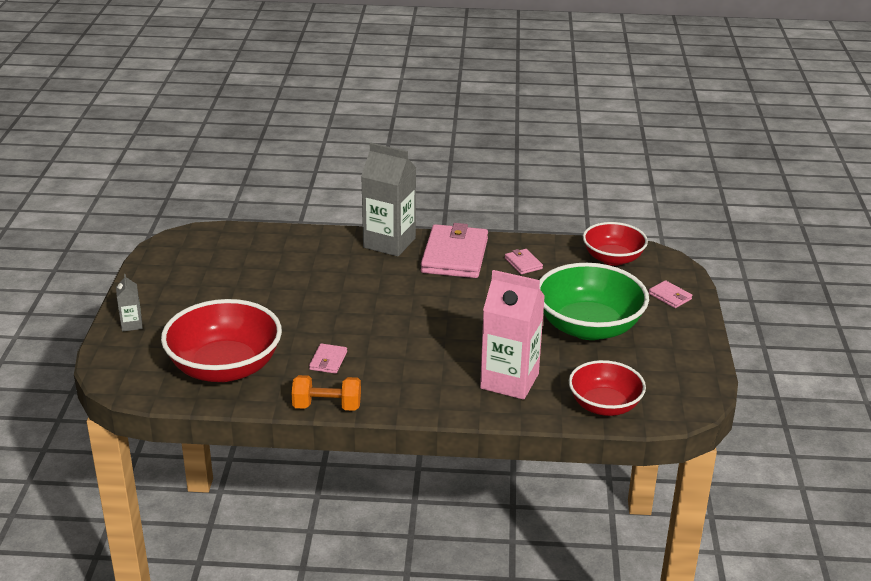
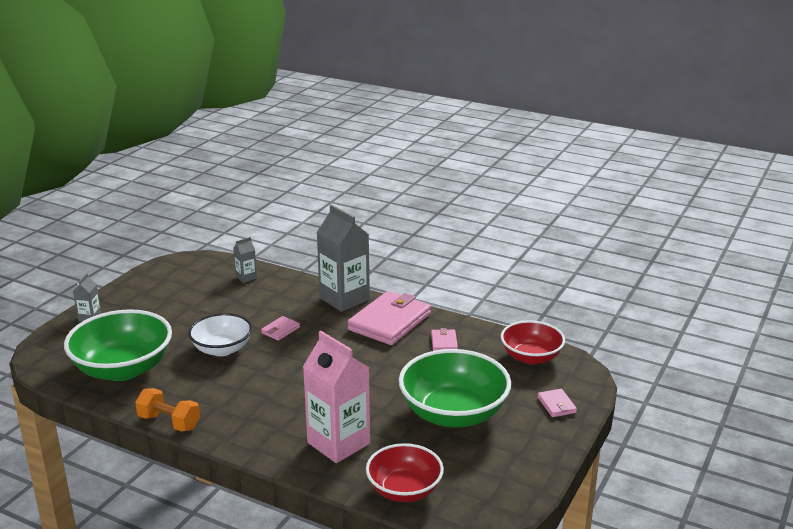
camera: 25 degrees right, 5 degrees down
red bowl [161,299,282,382] -> green bowl [64,309,172,381]
pink wallet [309,343,347,374] -> pink wallet moved to [261,316,300,341]
none -> white bowl [188,313,252,356]
none -> grey carton [233,237,257,283]

